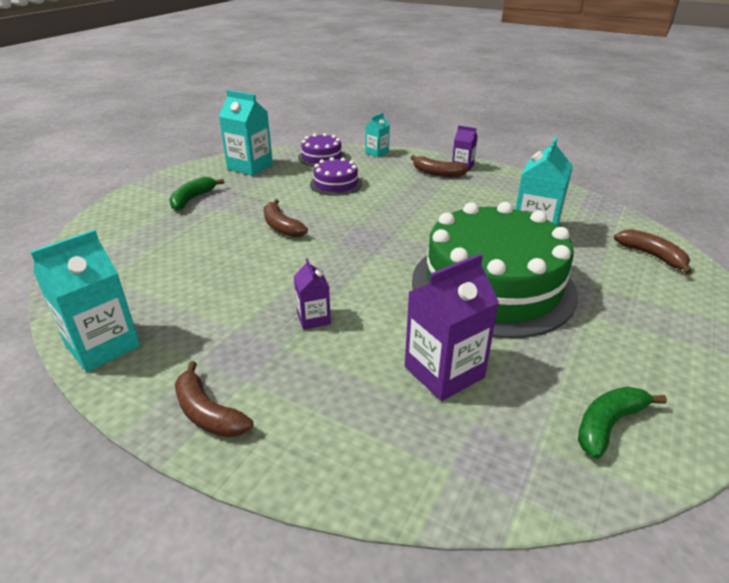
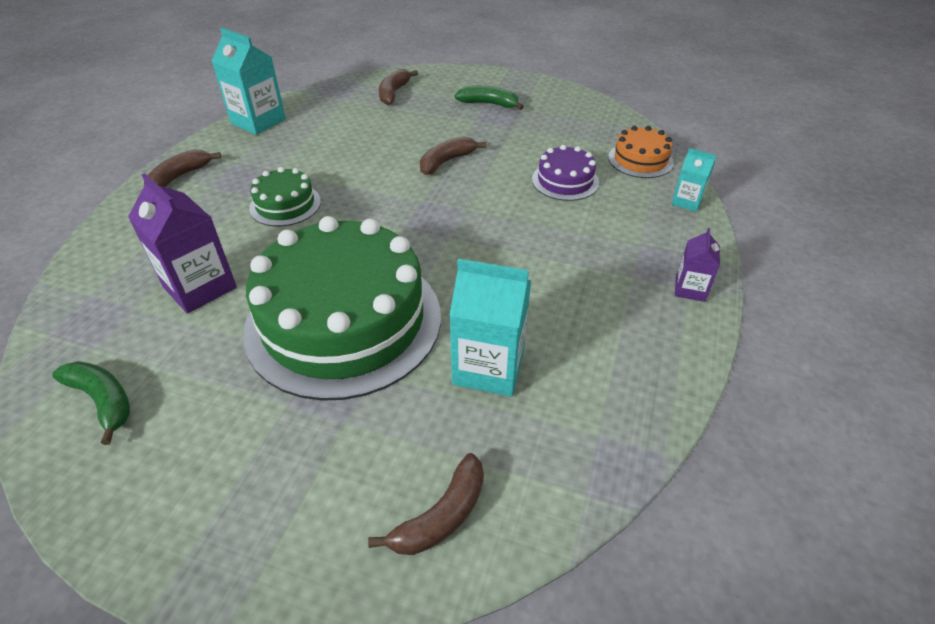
camera: 80 degrees right, 10 degrees up
turquoise carton [219,90,273,176] -> none
purple carton [294,258,331,330] -> green cake [249,167,321,226]
purple cake [298,133,346,166] -> orange cake [608,126,674,178]
brown banana [410,155,470,177] -> brown banana moved to [379,69,418,105]

